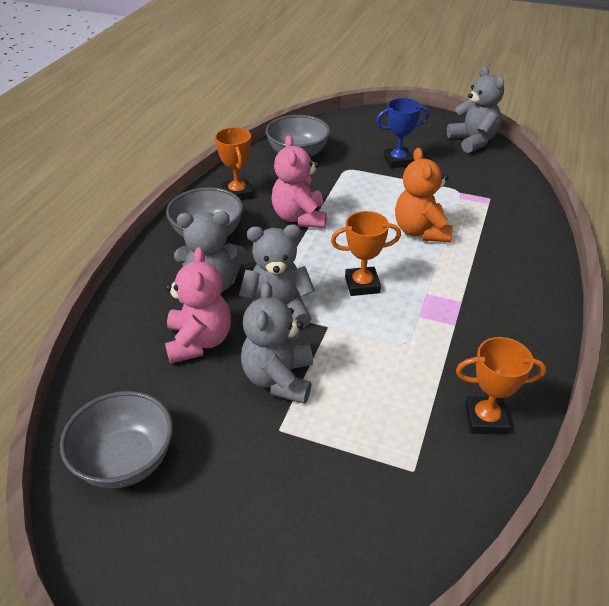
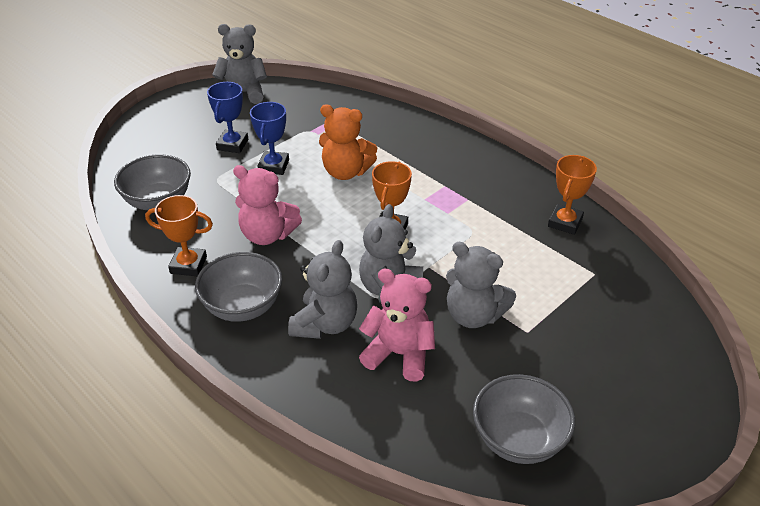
camera: 65 degrees left, 0 degrees up
none -> blue trophy [250,102,289,175]

